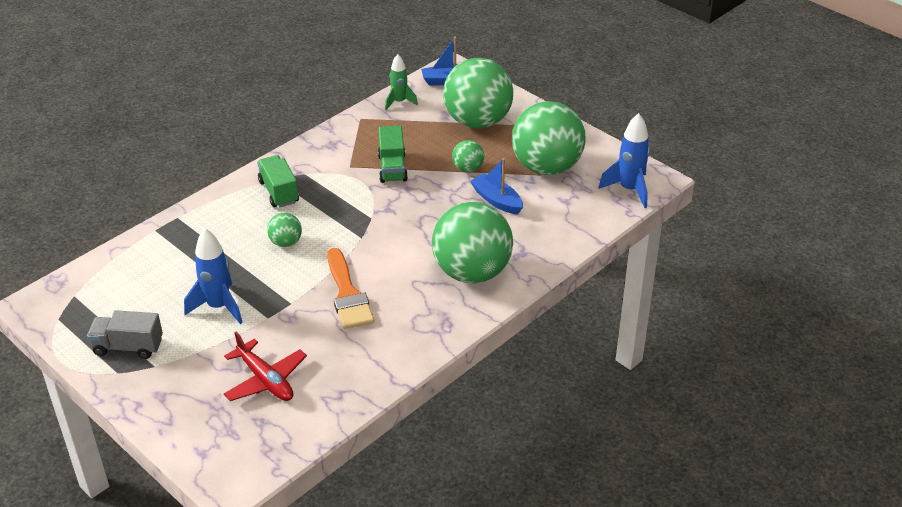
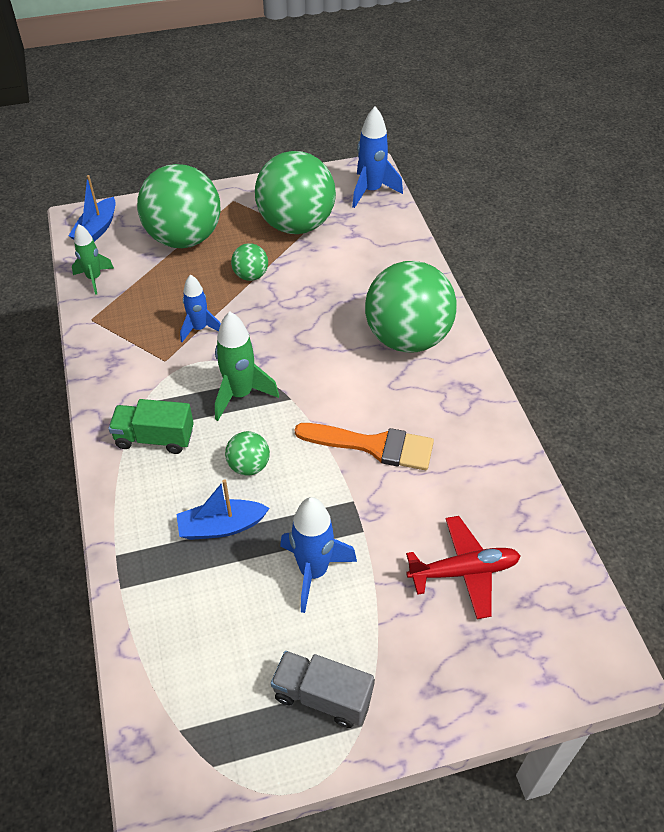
camera: 60 degrees left, 10 degrees up
grey truck [87,310,163,359] -> grey truck turned 75 degrees clockwise [271,651,374,728]
green truck [378,125,408,183] -> blue rocket [180,274,221,342]
blue boat [470,158,523,214] -> blue boat moved to [176,479,270,540]
none -> green rocket [215,312,279,421]

